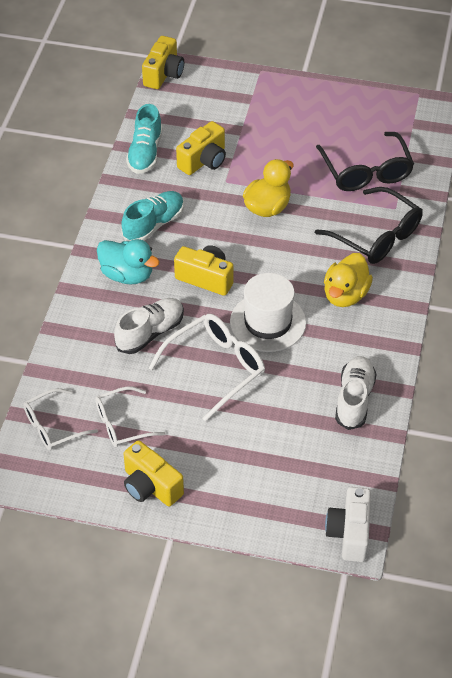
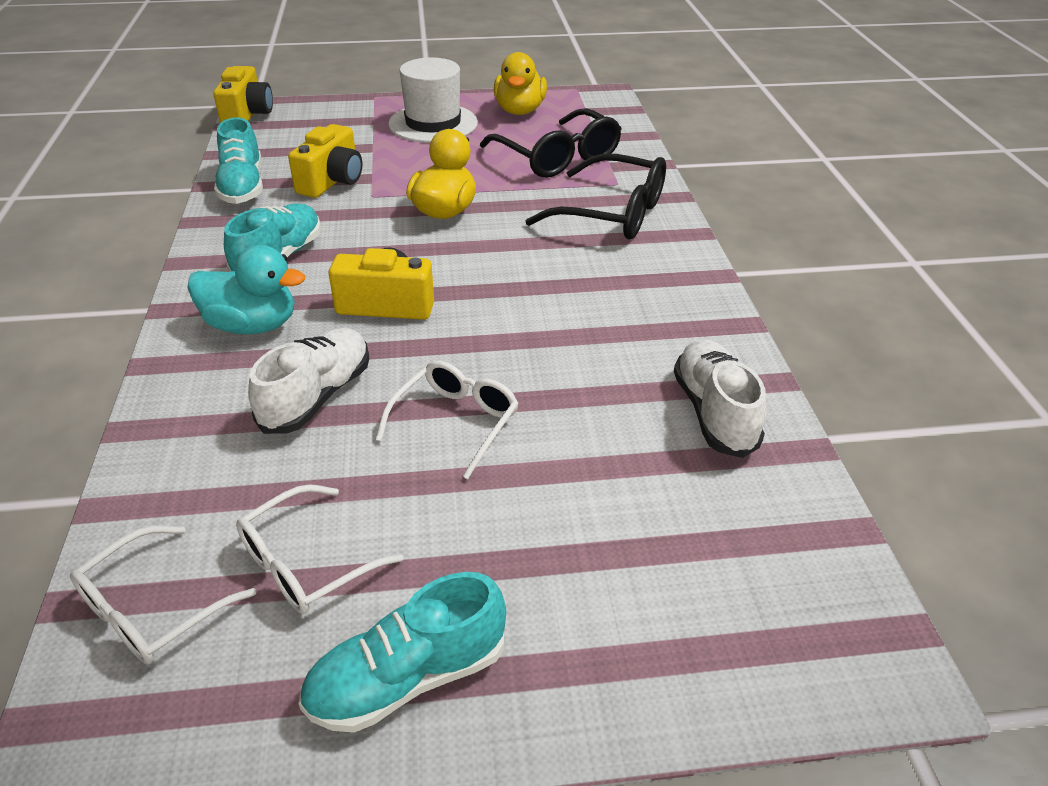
camera: 20 degrees left, 10 degrees down
yellow camera [124,440,184,506] -> turquoise shoe [298,572,506,733]
white glasses [149,314,265,421] -> white glasses [376,361,519,479], size x0.65
white hat [230,273,306,352] -> white hat moved to [388,57,478,143]
yellow duck [324,253,373,307] -> yellow duck moved to [494,52,547,115]
white camera [325,487,371,562] -> none

